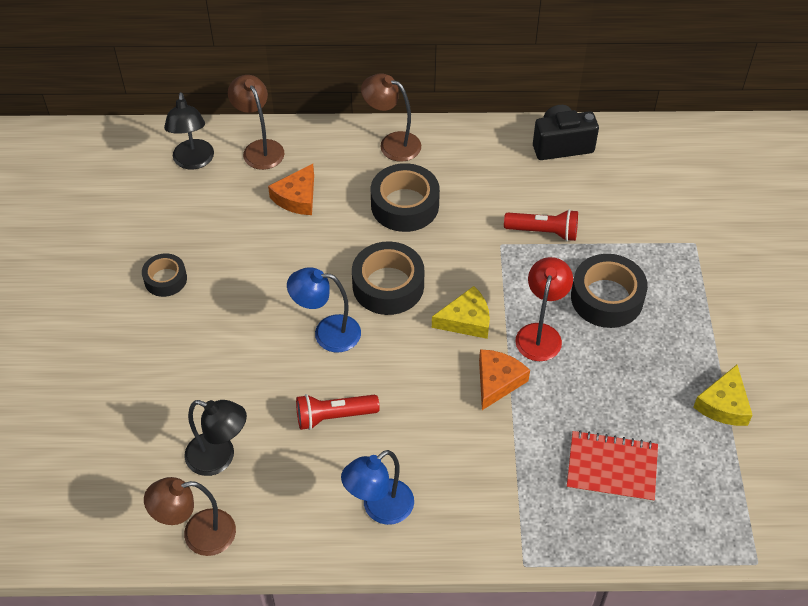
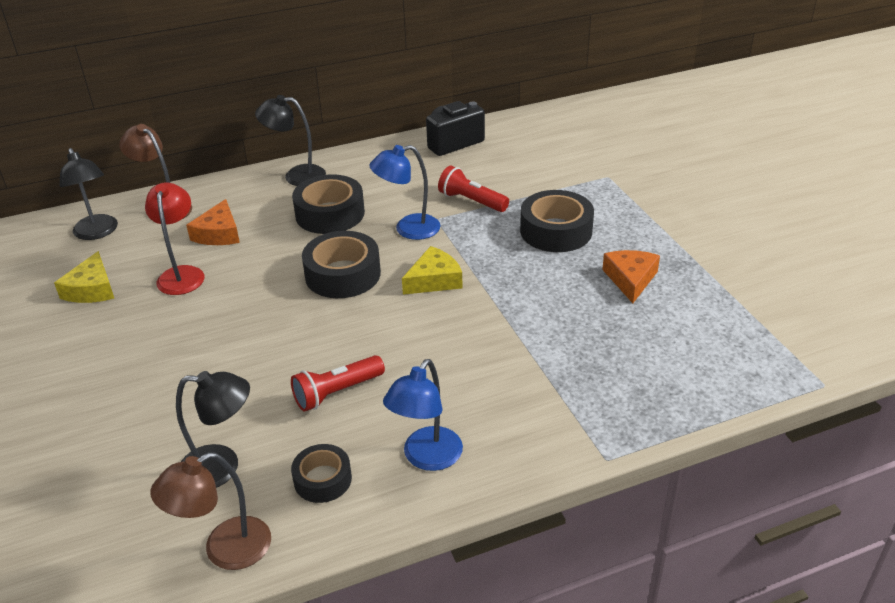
camera: 20 degrees left, 15 degrees down
black tape [142,253,187,297] -> black tape moved to [291,444,352,503]
blue lamp [287,267,361,353] -> blue lamp moved to [369,145,441,240]
brown lamp [361,74,421,162] -> black lamp [255,95,326,186]
orange cheese [479,349,530,410] -> orange cheese moved to [602,250,660,303]
red flashlight [504,209,578,241] -> red flashlight turned 135 degrees counterclockwise [438,166,509,212]
red lamp [515,257,573,361] -> red lamp moved to [145,182,205,295]
red notebook [567,430,658,502] -> none
yellow cheese [693,365,753,426] -> yellow cheese moved to [54,251,114,303]

